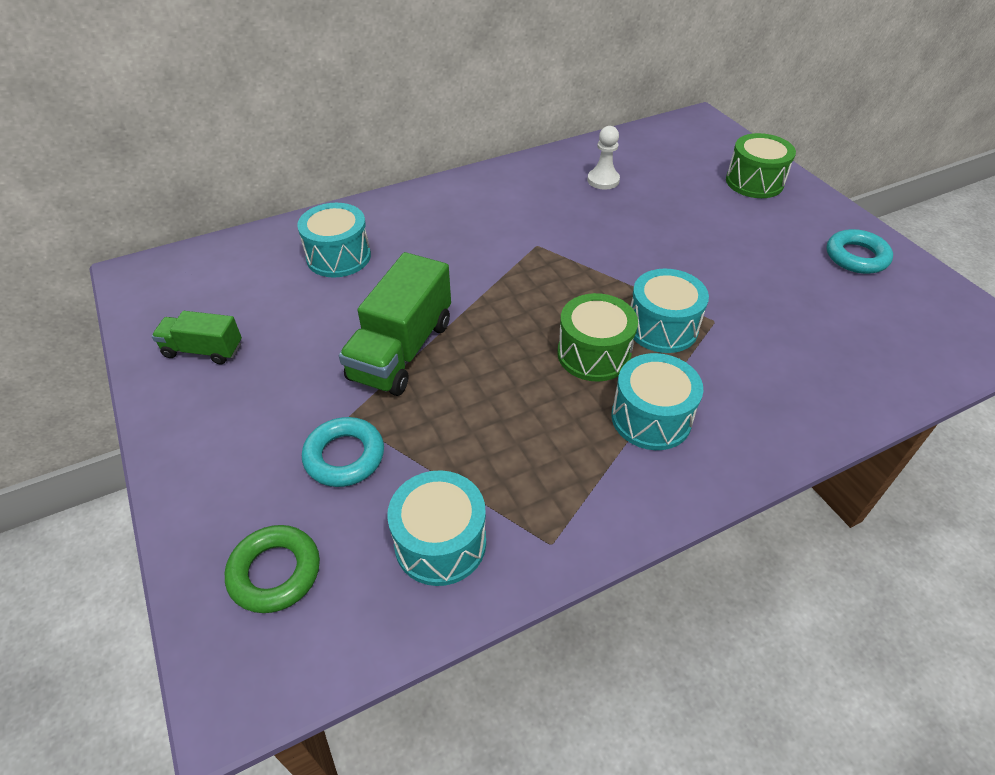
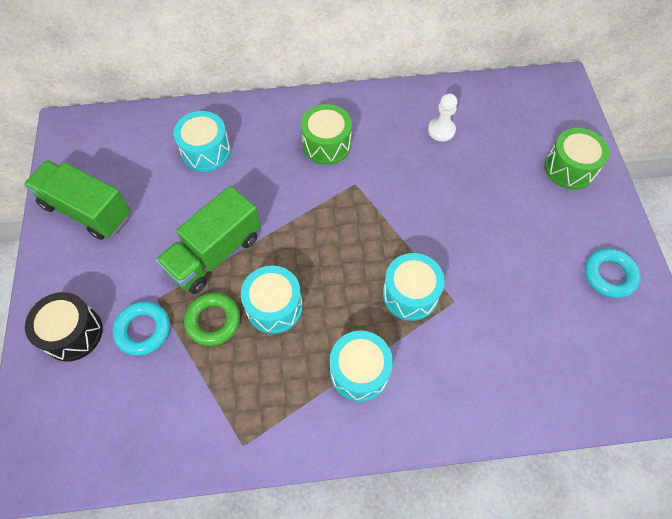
camera: 20 degrees right, 15 degrees up
green truck [152,311,242,364] -> green truck [24,160,131,240], size x1.75
green ring [225,525,320,613] -> green ring moved to [184,293,240,346]
turquoise drum [387,470,486,586] -> turquoise drum moved to [241,266,303,334]
green drum [557,293,638,382] -> green drum moved to [301,104,352,165]
none -> black drum [25,292,103,362]

